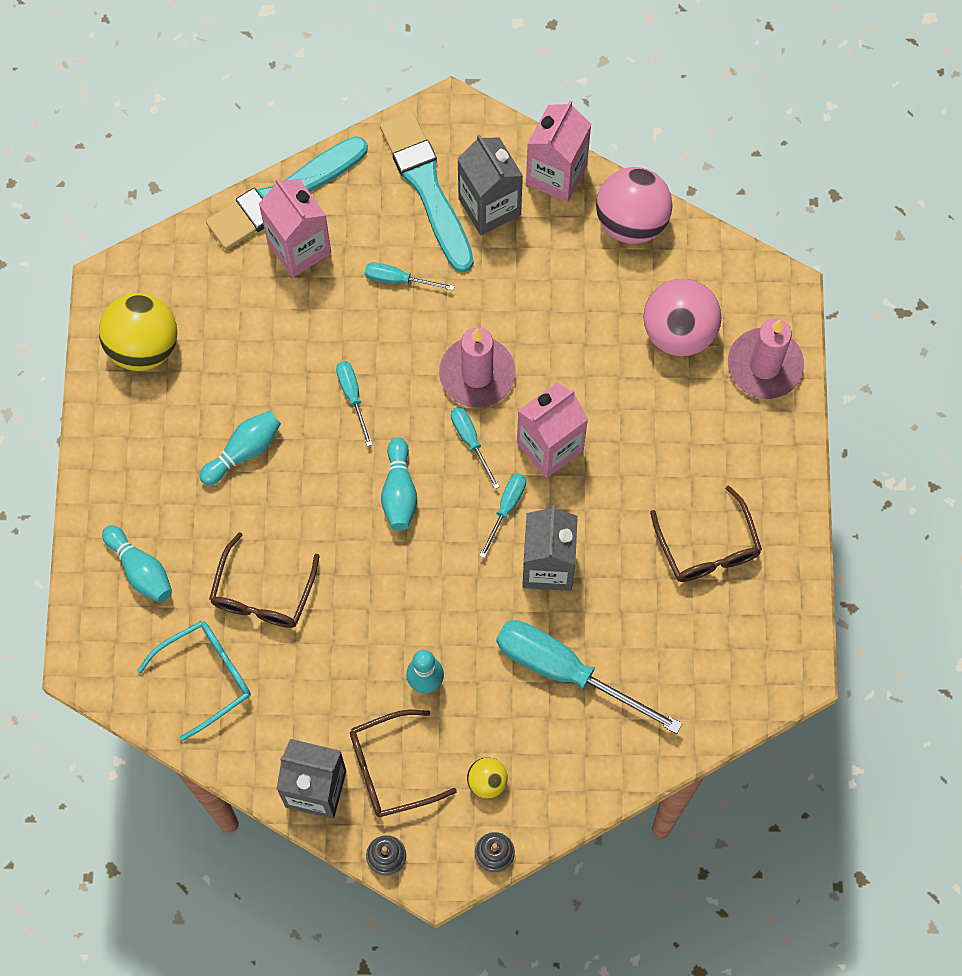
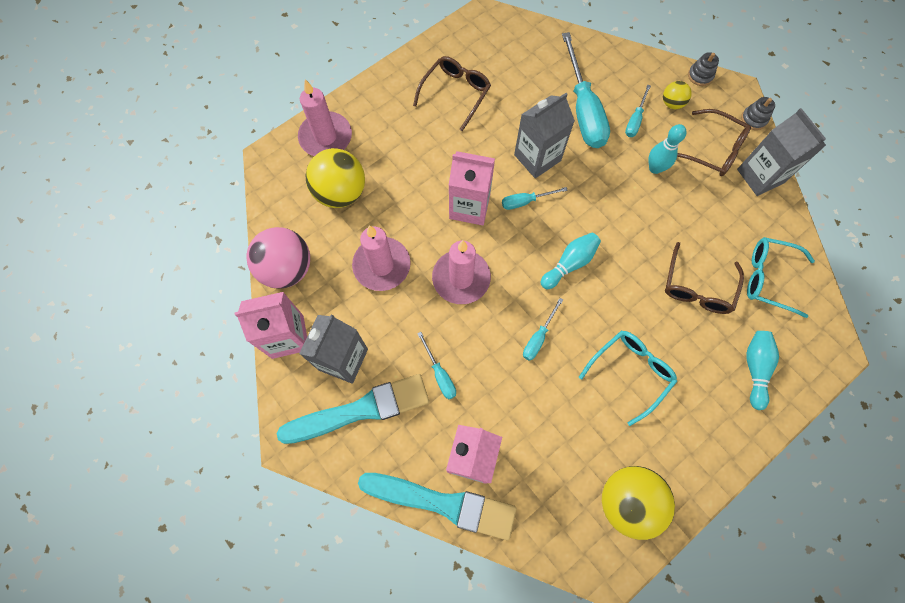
camera: 130 degrees left, 0 degrees up
turquoise bowling pin [199,411,281,485] -> turquoise glasses [579,330,677,426]
brown glasses [209,532,319,628] -> brown glasses turned 135 degrees clockwise [665,242,744,314]
turquoise brush [380,111,473,272] -> turquoise brush turned 135 degrees counterclockwise [277,374,429,444]
turquoise screwdriver [451,407,500,489] -> turquoise screwdriver moved to [625,84,651,137]
pink ball [644,279,721,356] -> yellow ball [306,148,365,208]
none -> pink candle [352,225,411,291]

